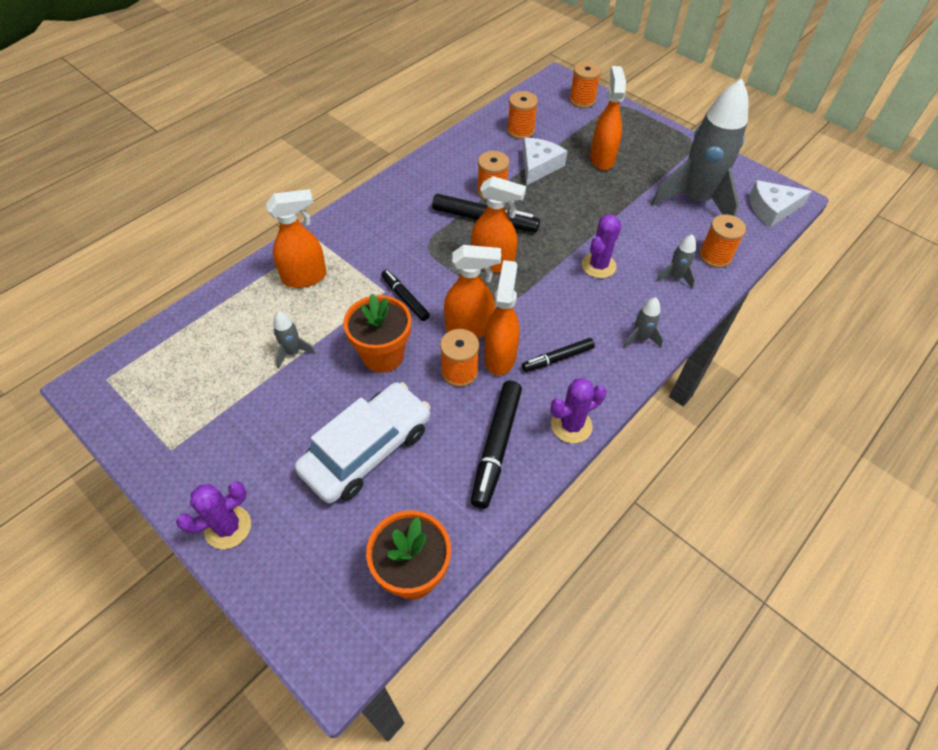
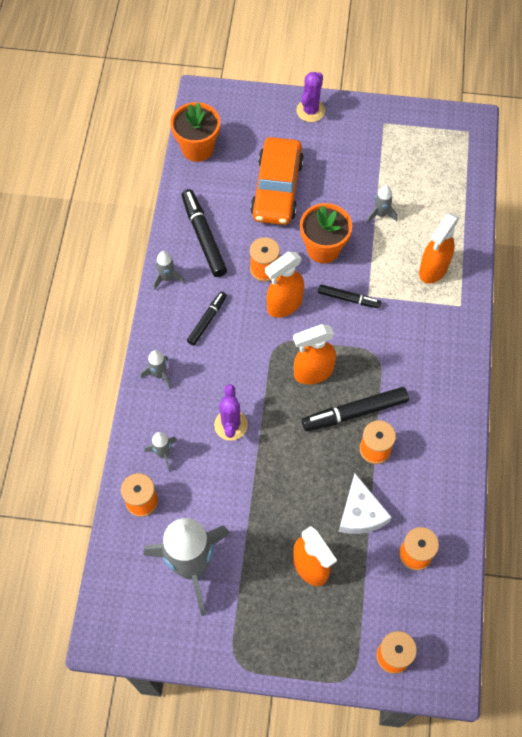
camera: 145 degrees right, 10 degrees up
white car [295,382,430,503] -> orange car [250,137,304,225]
orange spray bottle [484,260,520,375] -> none
purple cactus [550,378,606,443] -> grey rocket [153,251,185,290]
white cheese [750,180,812,227] -> none

